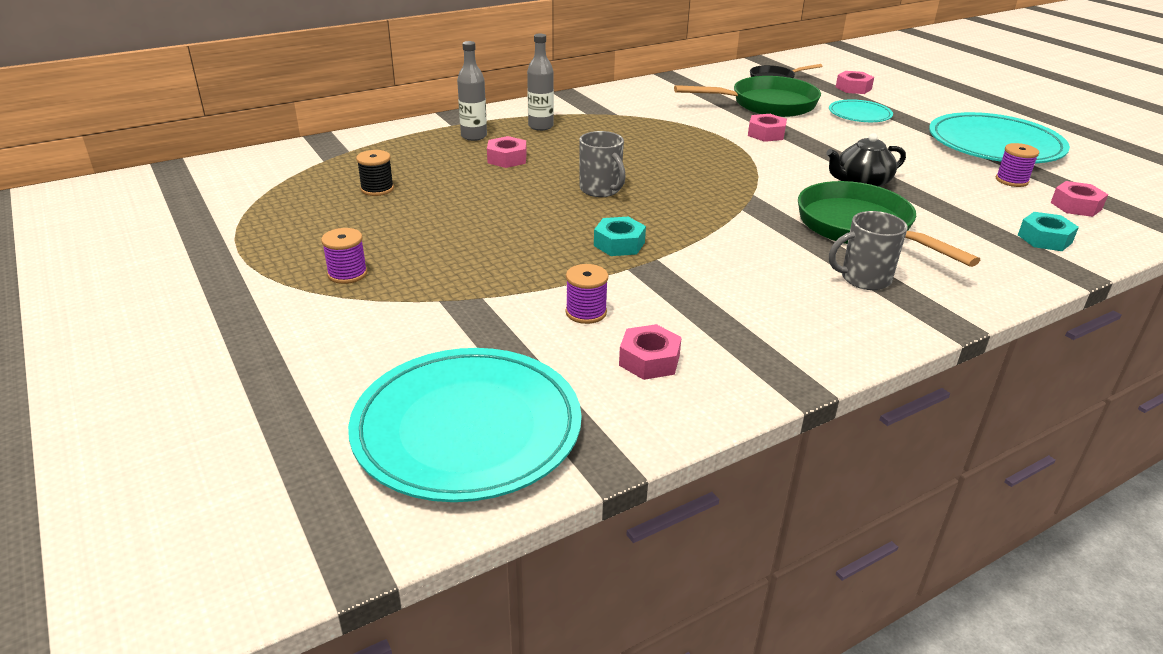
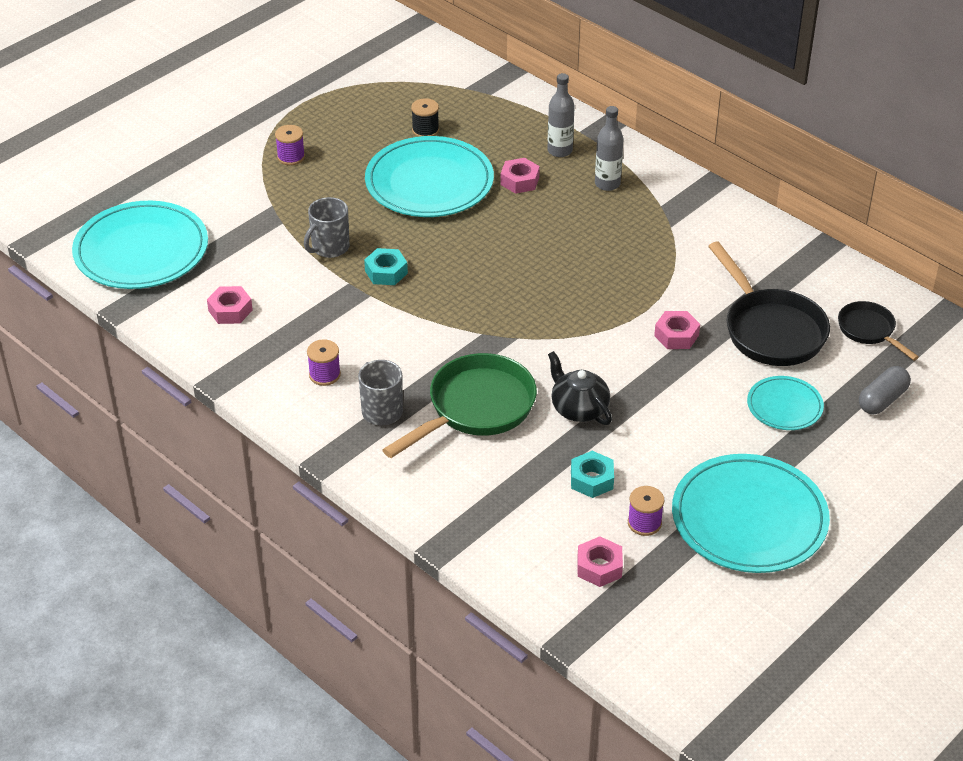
camera: 75 degrees right, 10 degrees up
purple spool [566,264,608,324] -> purple spool moved to [307,339,341,386]
grey mug [579,131,626,197] -> grey mug moved to [304,197,350,258]
green pan [674,76,821,117] -> black pan [708,242,830,366]
pink nut [836,71,874,94] -> grey capsule [859,366,911,414]
turquoise nut [1018,212,1079,251] -> turquoise nut moved to [571,451,614,498]
none -> turquoise plate [365,136,494,217]

